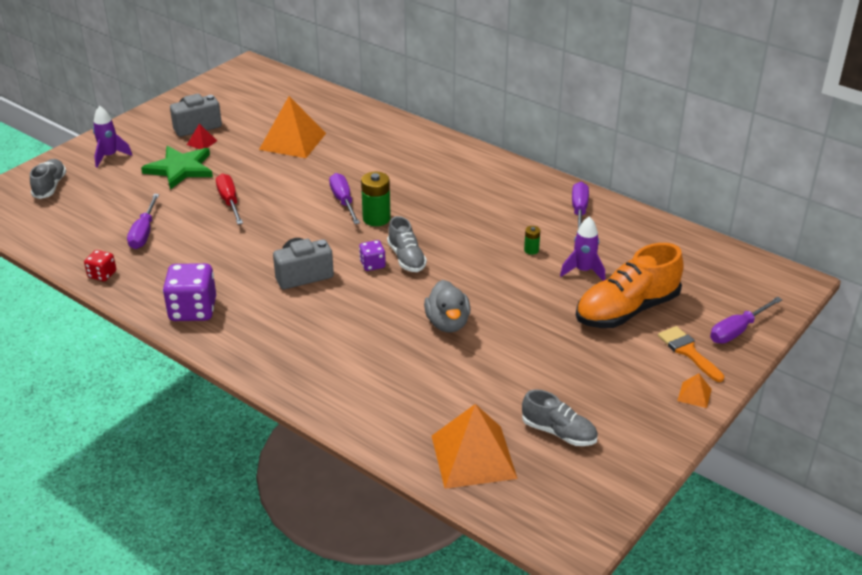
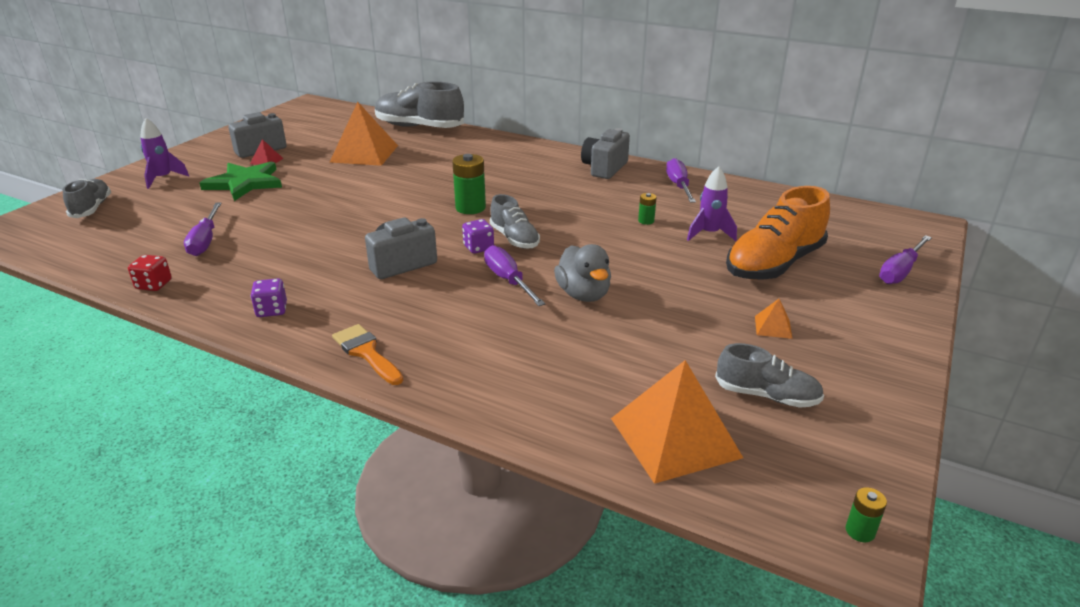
camera: 10 degrees left, 5 degrees down
purple dice [163,263,216,321] -> purple dice [251,278,287,317], size x0.53
red screwdriver [216,174,243,224] -> none
purple screwdriver [329,173,360,224] -> purple screwdriver moved to [484,245,545,306]
orange brush [658,326,724,382] -> orange brush moved to [332,324,403,385]
orange pyramid [677,373,712,408] -> orange pyramid moved to [755,299,792,339]
none -> grey shoe [375,82,464,128]
none -> grey camera [581,128,630,179]
none -> green battery [846,487,887,542]

